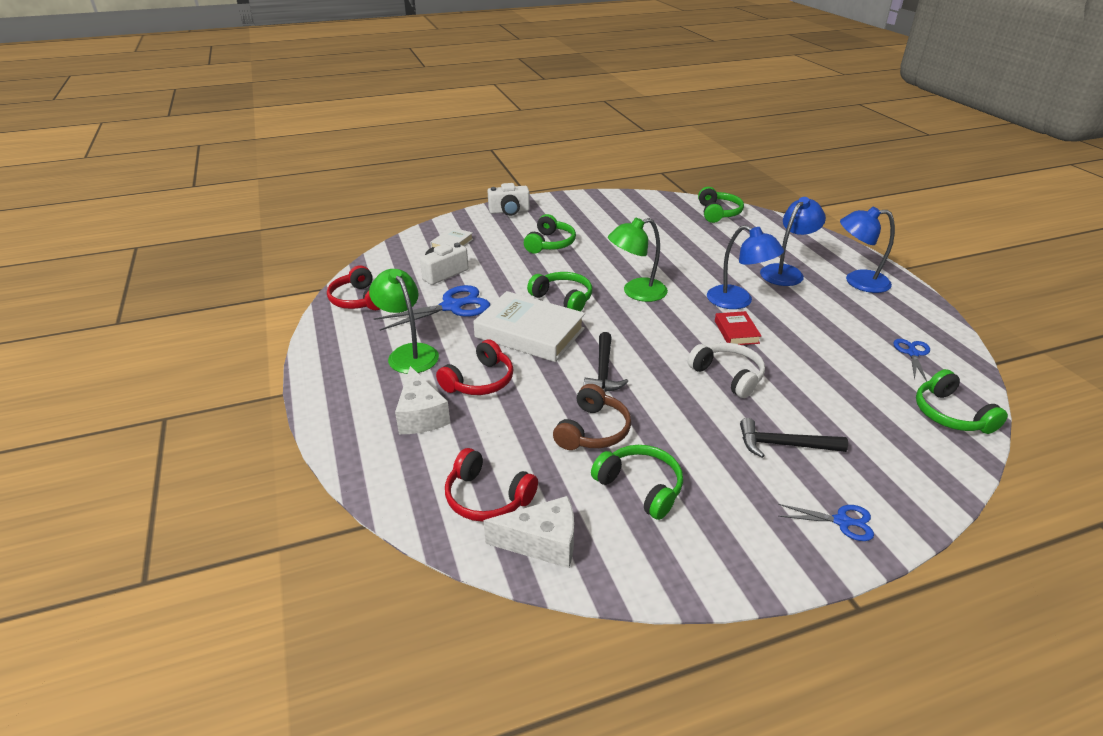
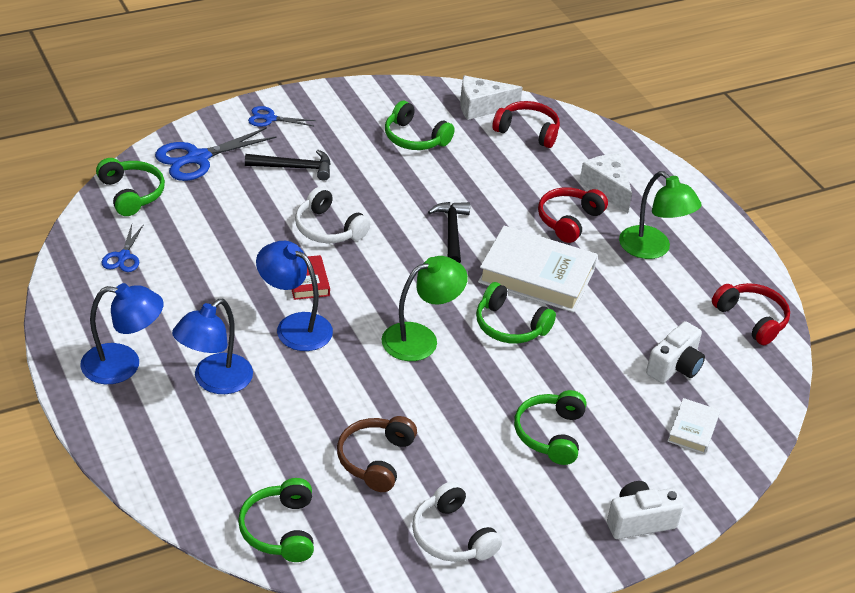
camera: 170 degrees right, 5 degrees up
blue scissors [374,285,490,331] -> blue scissors moved to [155,127,277,181]
brown headphones [553,384,631,450] -> brown headphones moved to [337,416,417,492]
none -> white headphones [412,481,502,562]

